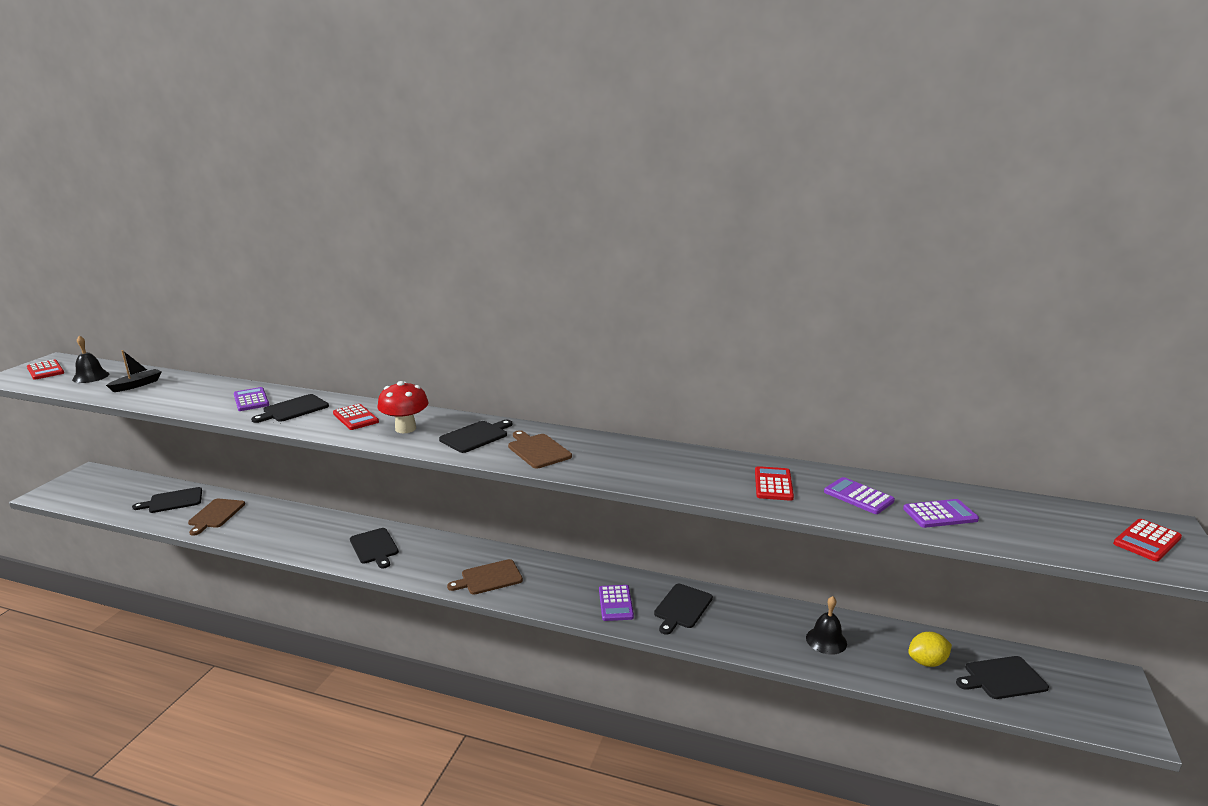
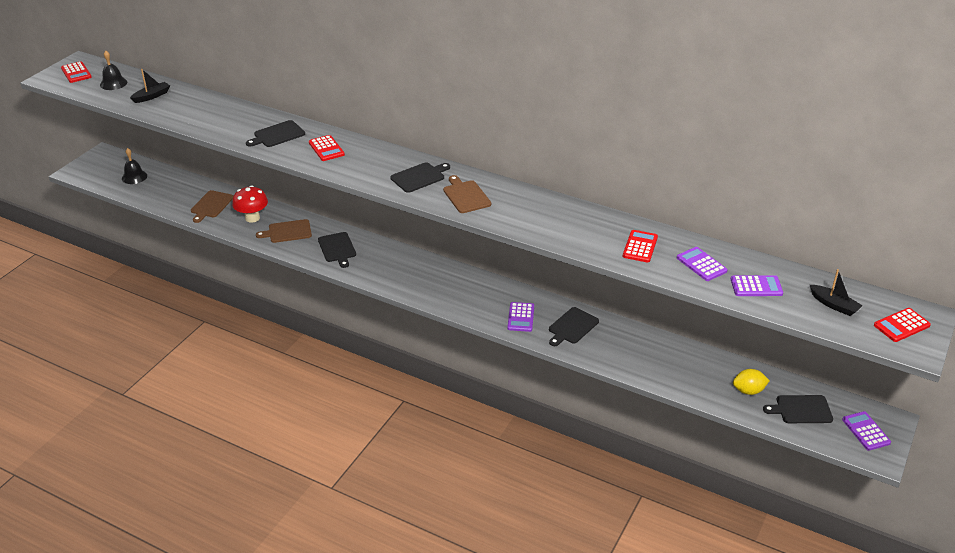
camera: 10 degrees right, 15 degrees up
black cutting board [132,487,202,513] -> none
purple calculator [234,387,269,411] -> purple calculator moved to [842,411,891,451]
red mushroom [377,381,429,433] -> red mushroom moved to [232,185,268,223]
brown cutting board [447,559,523,595] -> brown cutting board moved to [256,219,312,243]
black bell [806,596,847,655] -> black bell moved to [122,148,147,184]
none -> black boat [810,269,863,316]

